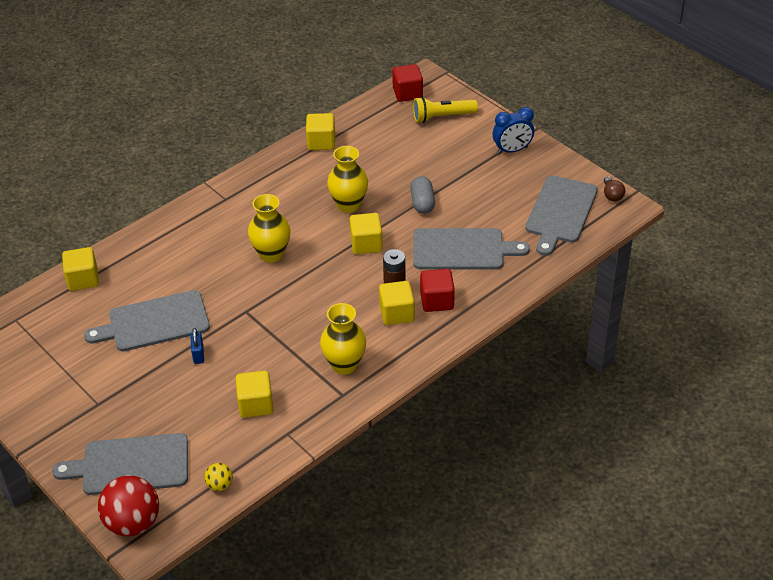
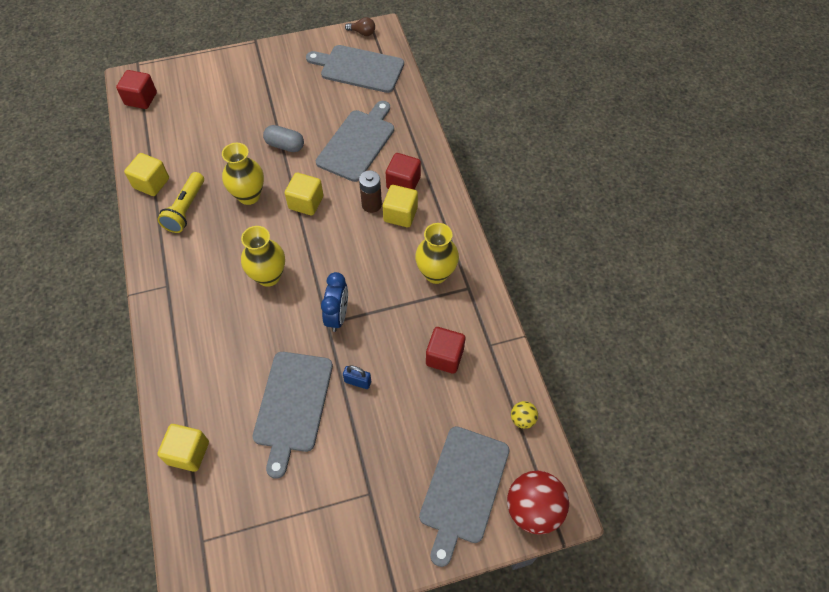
camera: 65 degrees left, 15 degrees up
yellow cube [235,371,273,418] -> red cube [426,327,465,374]
yellow flashlight [413,97,478,123] -> yellow flashlight moved to [157,172,204,233]
blue clock [493,107,534,154] -> blue clock moved to [321,272,348,332]
grey cutting board [525,175,598,256] -> grey cutting board turned 150 degrees clockwise [306,45,404,93]

